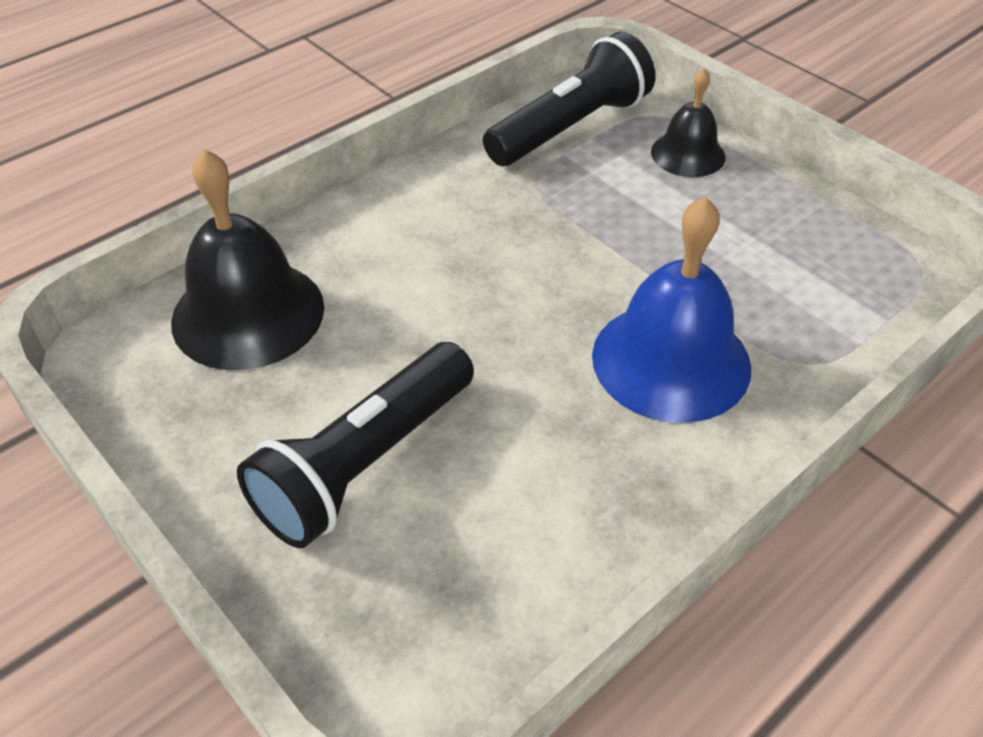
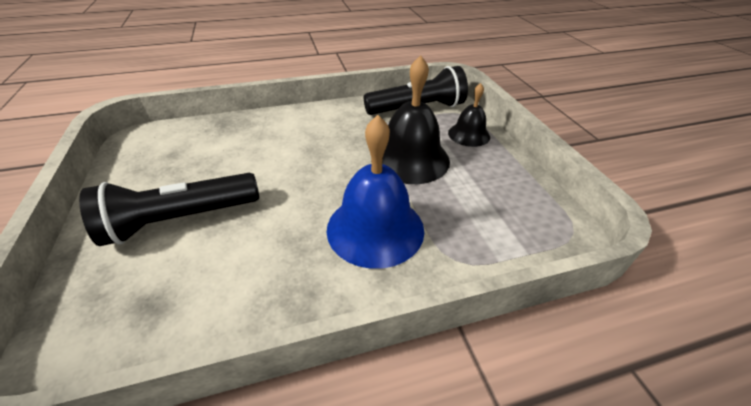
camera: 25 degrees right, 5 degrees down
black bell [171,149,324,370] -> black bell moved to [382,55,450,184]

